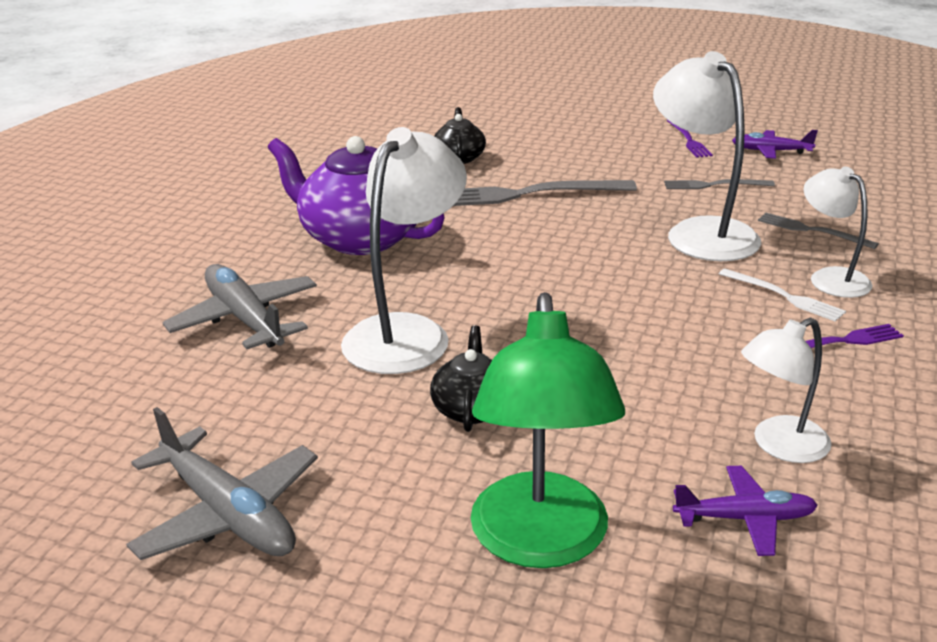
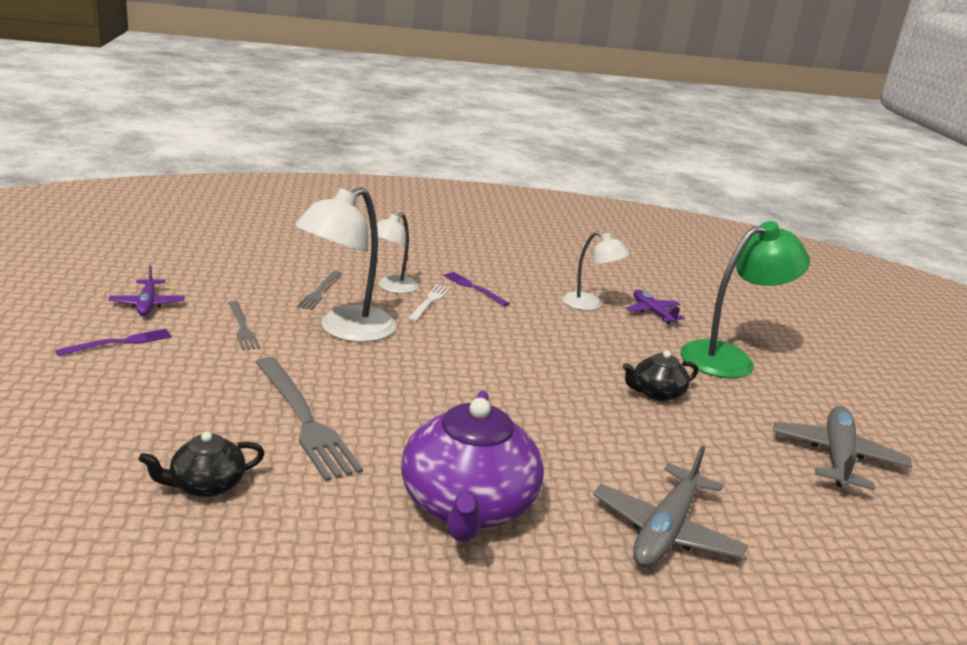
camera: 120 degrees left, 5 degrees down
white lamp [341,127,467,374] -> none

